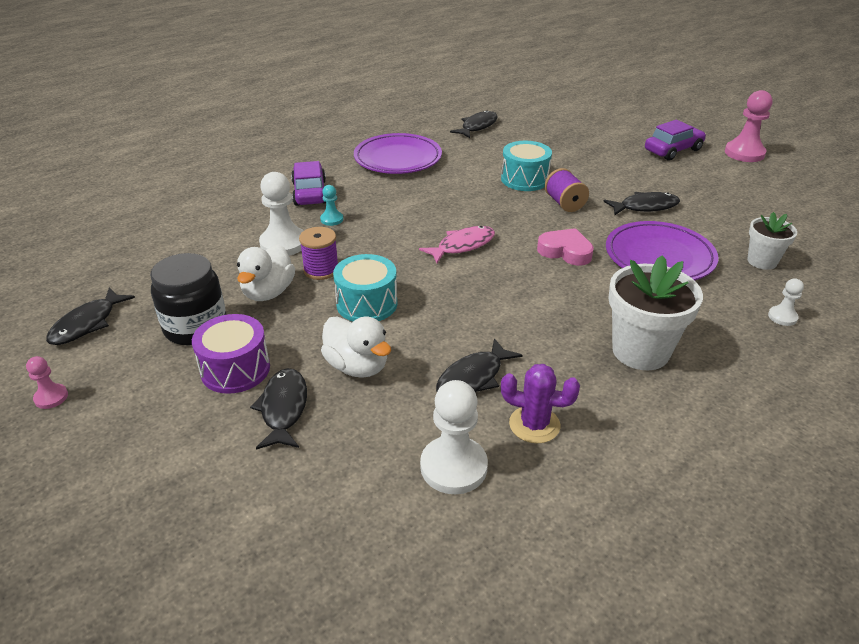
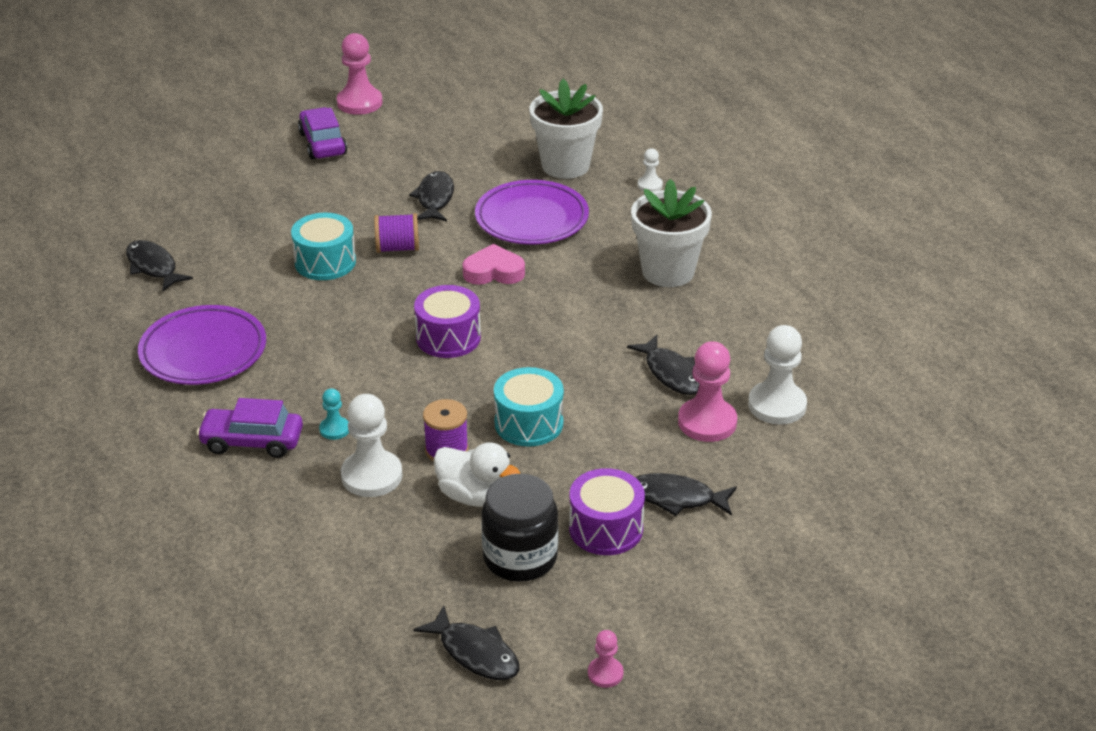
camera: 75 degrees left, 0 degrees up
white duck [321,316,391,378] -> none
pink fish [419,226,495,263] -> purple drum [414,285,481,358]
purple cactus [501,364,580,443] -> none
pink heart [537,228,594,266] -> pink heart turned 45 degrees clockwise [463,244,525,285]
white flower pot [747,212,797,270] -> white flower pot [530,79,603,179], size x1.70
none -> pink pawn [678,341,737,442]

